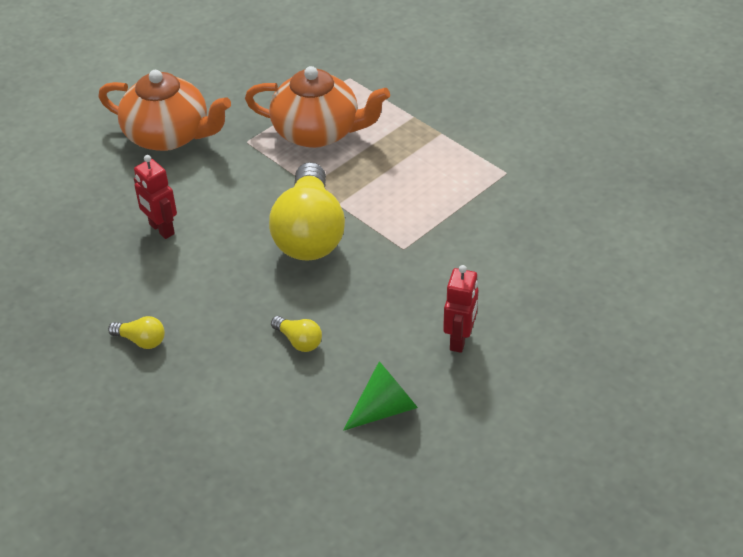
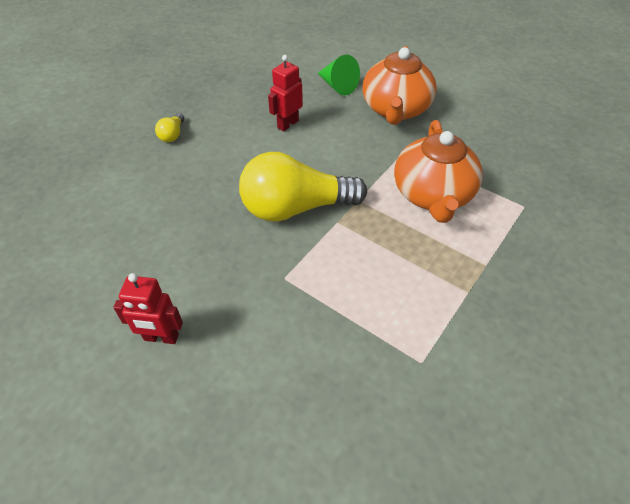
camera: 80 degrees right, 5 degrees up
yellow light bulb [271,316,322,352] -> none
green cone [343,361,418,431] -> green cone moved to [318,54,360,95]

